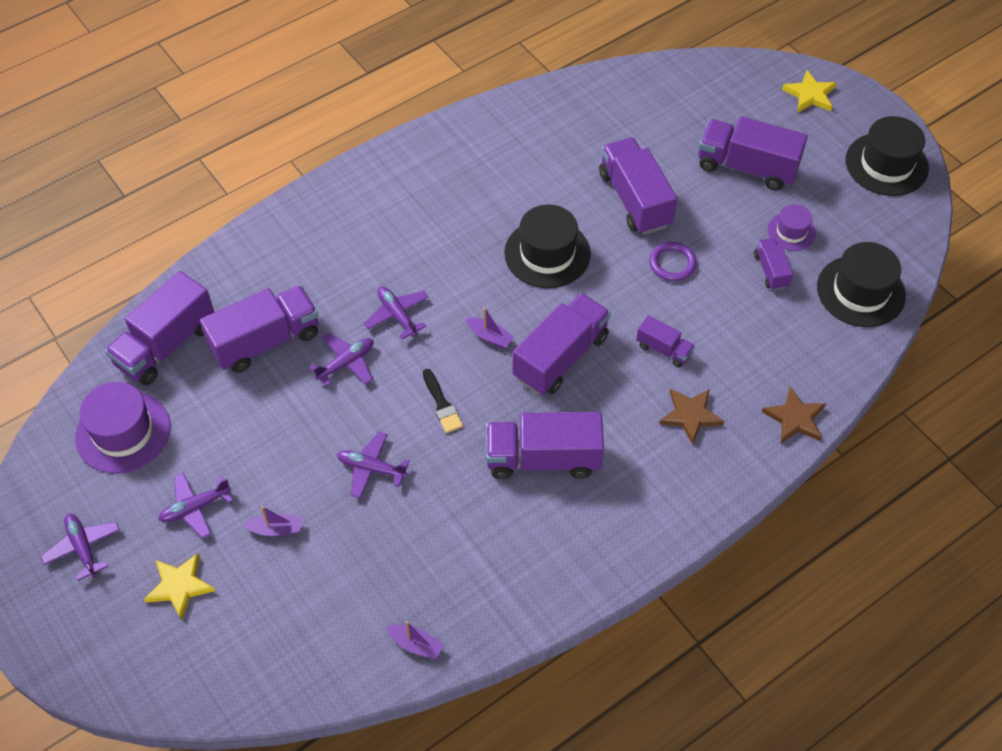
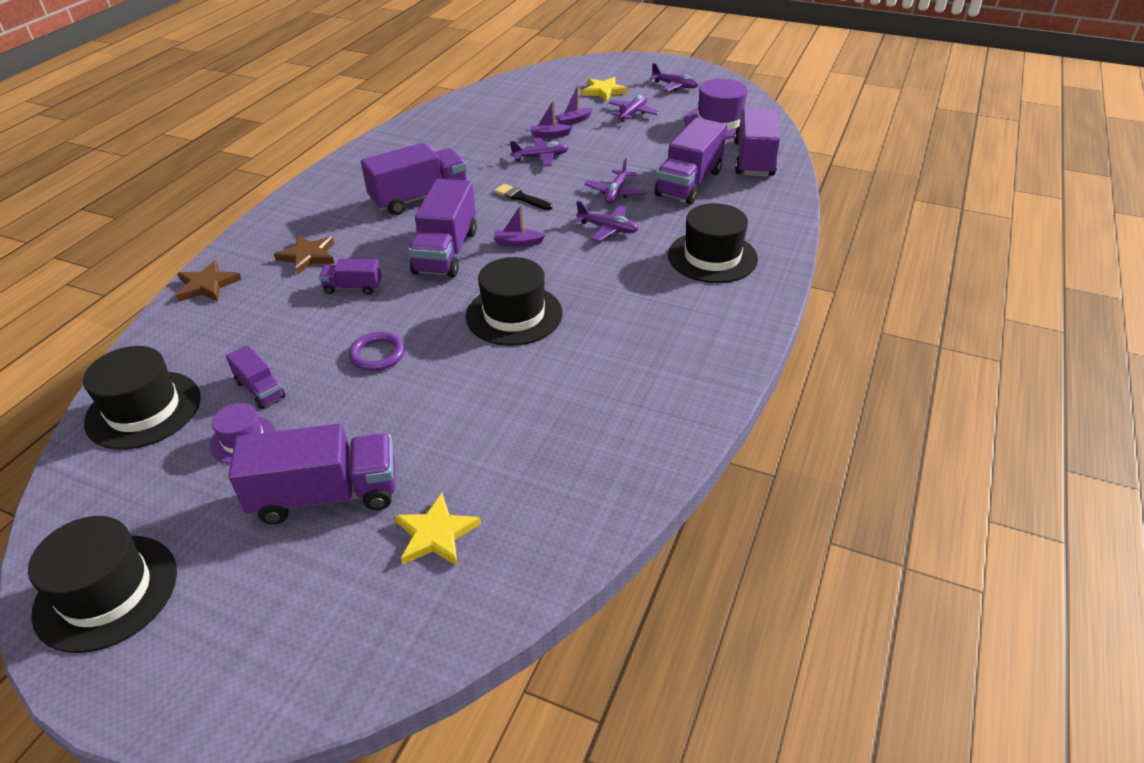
camera: 150 degrees right, 15 degrees down
purple boat [386,621,444,659] -> purple boat moved to [530,100,573,138]
purple truck [599,137,677,235] -> none
yellow star [782,70,837,112] -> yellow star moved to [394,493,481,566]
none -> black hat [668,203,758,283]

